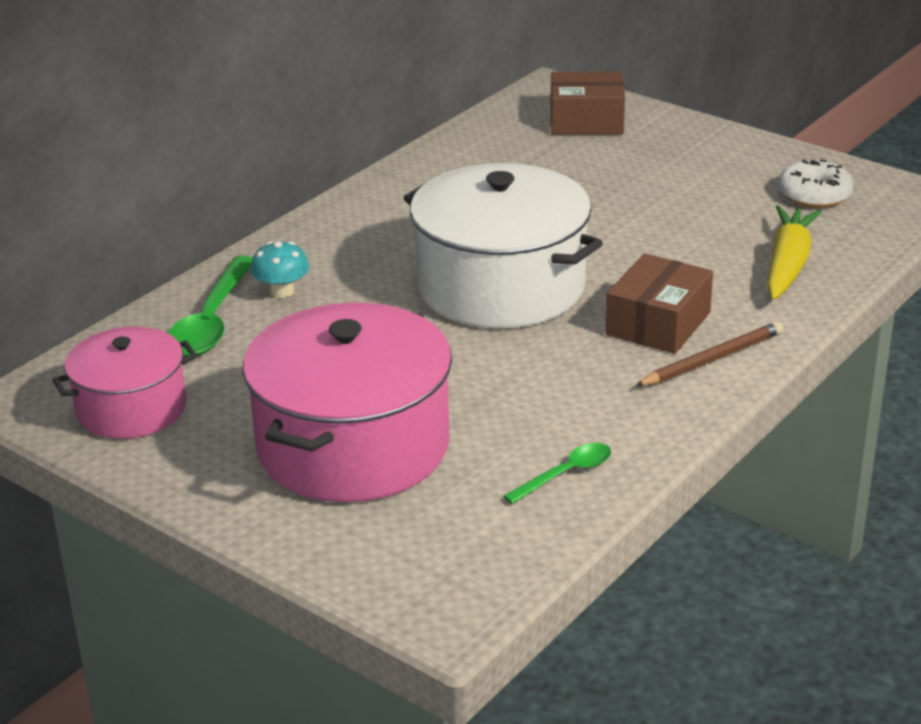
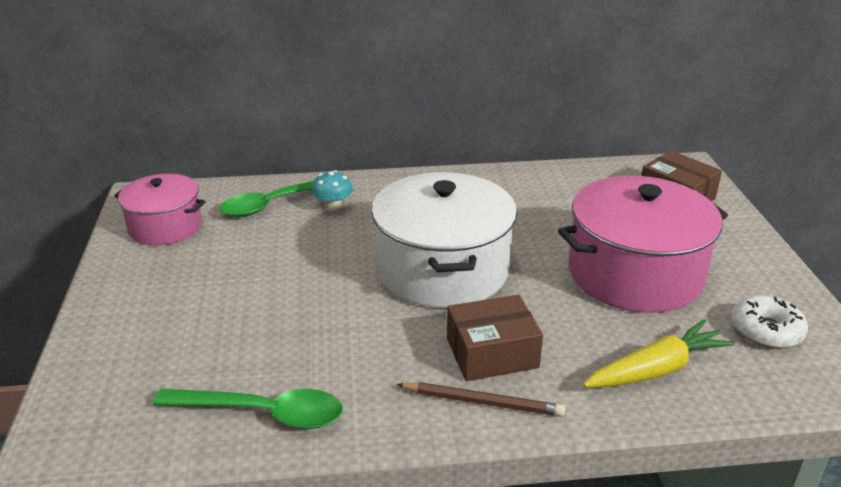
camera: 45 degrees right, 0 degrees up
pink pot [243,302,452,502] -> pink pot moved to [558,176,728,313]
green spoon [503,443,611,504] -> green spoon [153,389,343,429], size x1.80

